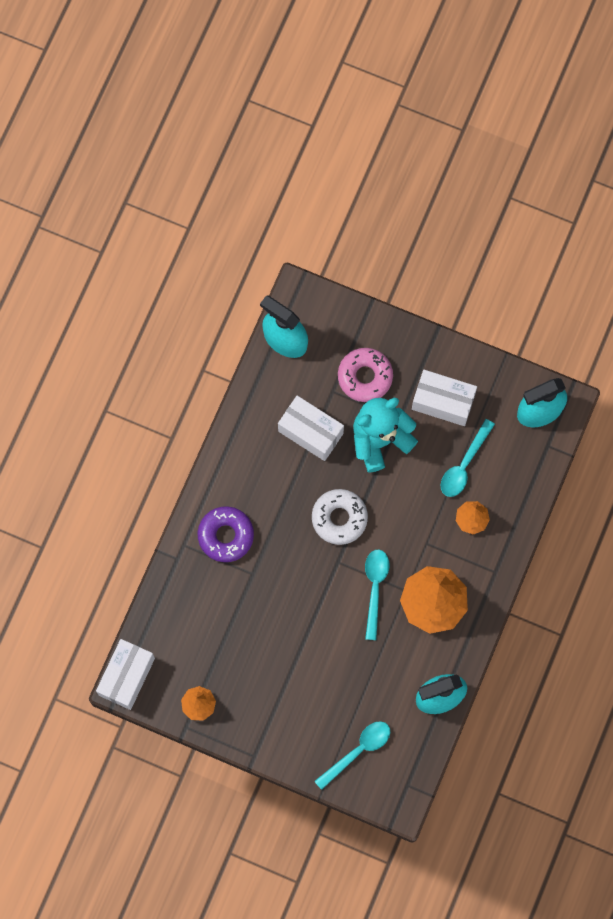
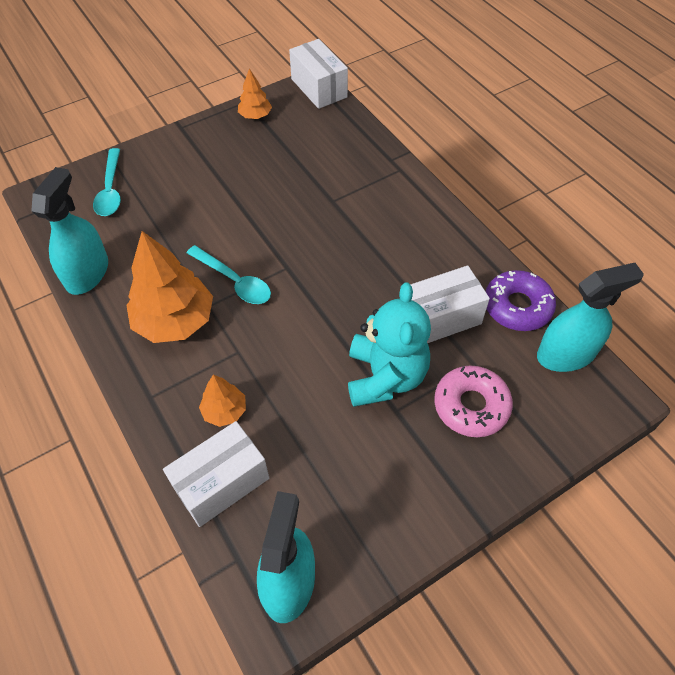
camera: 125 degrees right, 20 degrees down
purple donut [198,506,254,562] -> purple donut moved to [486,270,556,331]
white donut [312,489,368,545] -> none
white box [412,370,477,426] -> white box moved to [163,421,269,527]
turquoise spoon [441,419,495,497] -> none

